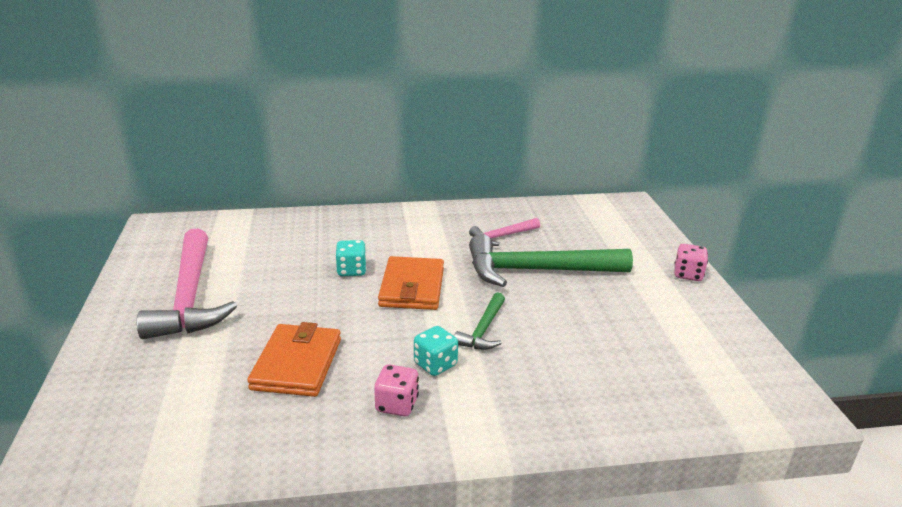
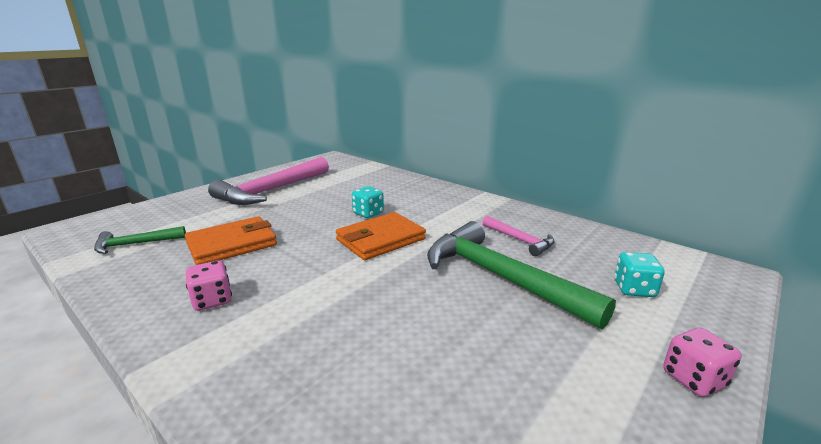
camera: 50 degrees right, 5 degrees down
turquoise dice [414,326,458,376] -> turquoise dice moved to [614,252,665,297]
green hammer [454,292,505,350] -> green hammer moved to [94,226,186,254]
pink hammer [469,218,540,246] -> pink hammer turned 150 degrees counterclockwise [482,216,555,256]

